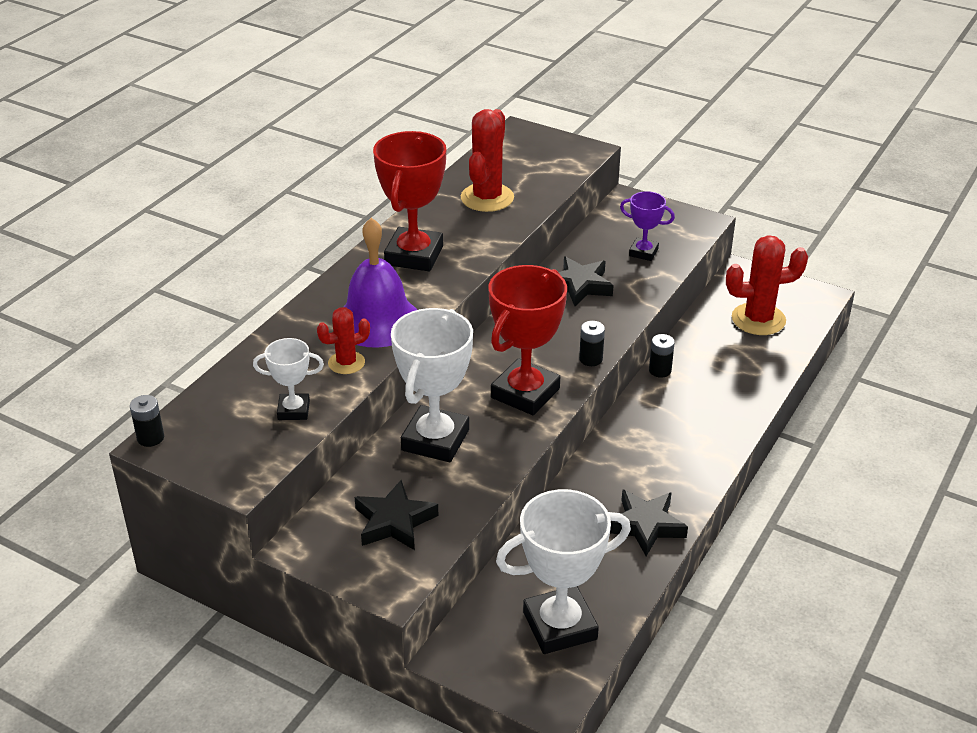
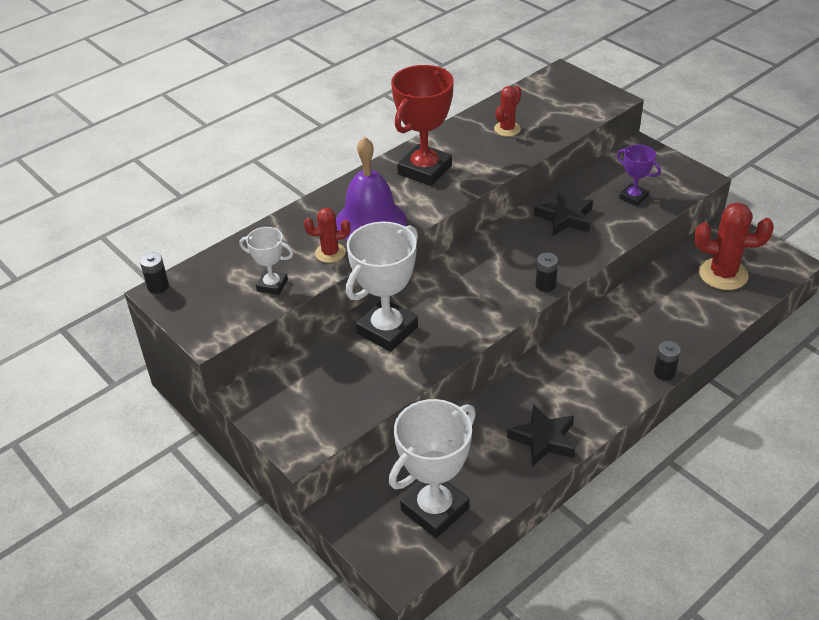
camera: 20 degrees right, 5 degrees up
black star [355,480,438,550] -> none
red cactus [461,109,514,212] -> red cactus [494,86,521,137], size x0.58
red trophy [488,265,567,415] -> none
white trophy [496,489,631,654] -> white trophy turned 45 degrees counterclockwise [389,399,476,538]
black battery [649,334,675,378] -> black battery moved to [654,341,681,381]

